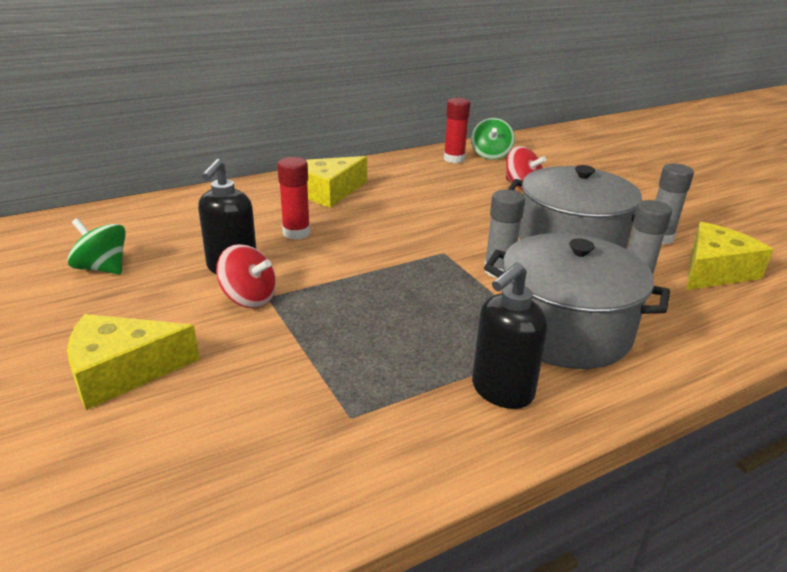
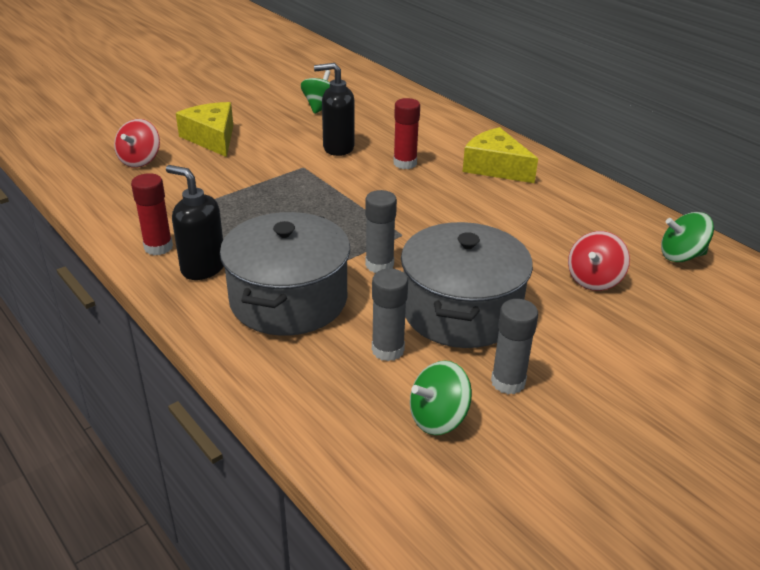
camera: 80 degrees right, 5 degrees up
red spinning top [216,244,276,308] -> red spinning top moved to [114,119,160,168]
red glue stick [444,98,470,163] -> red glue stick moved to [131,173,173,255]
yellow cheese [686,222,773,290] -> green spinning top [410,360,472,435]

